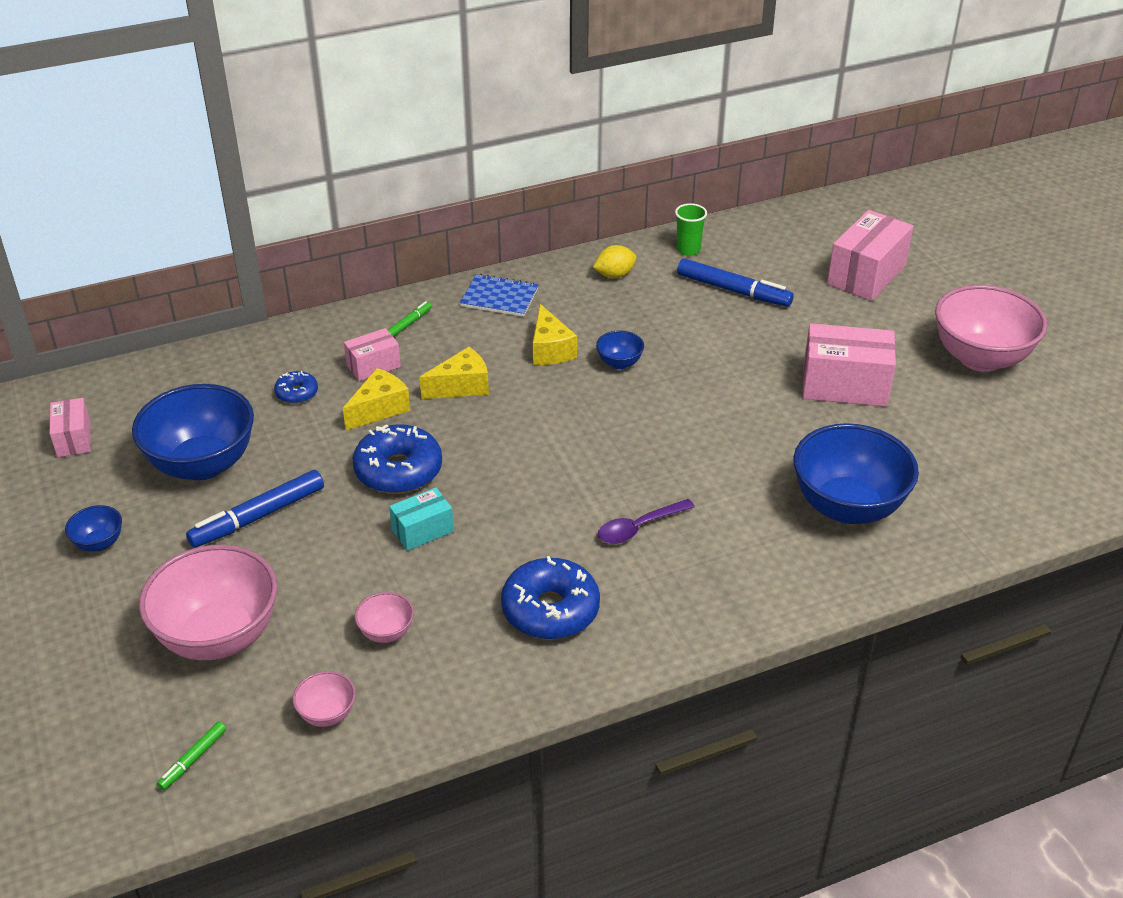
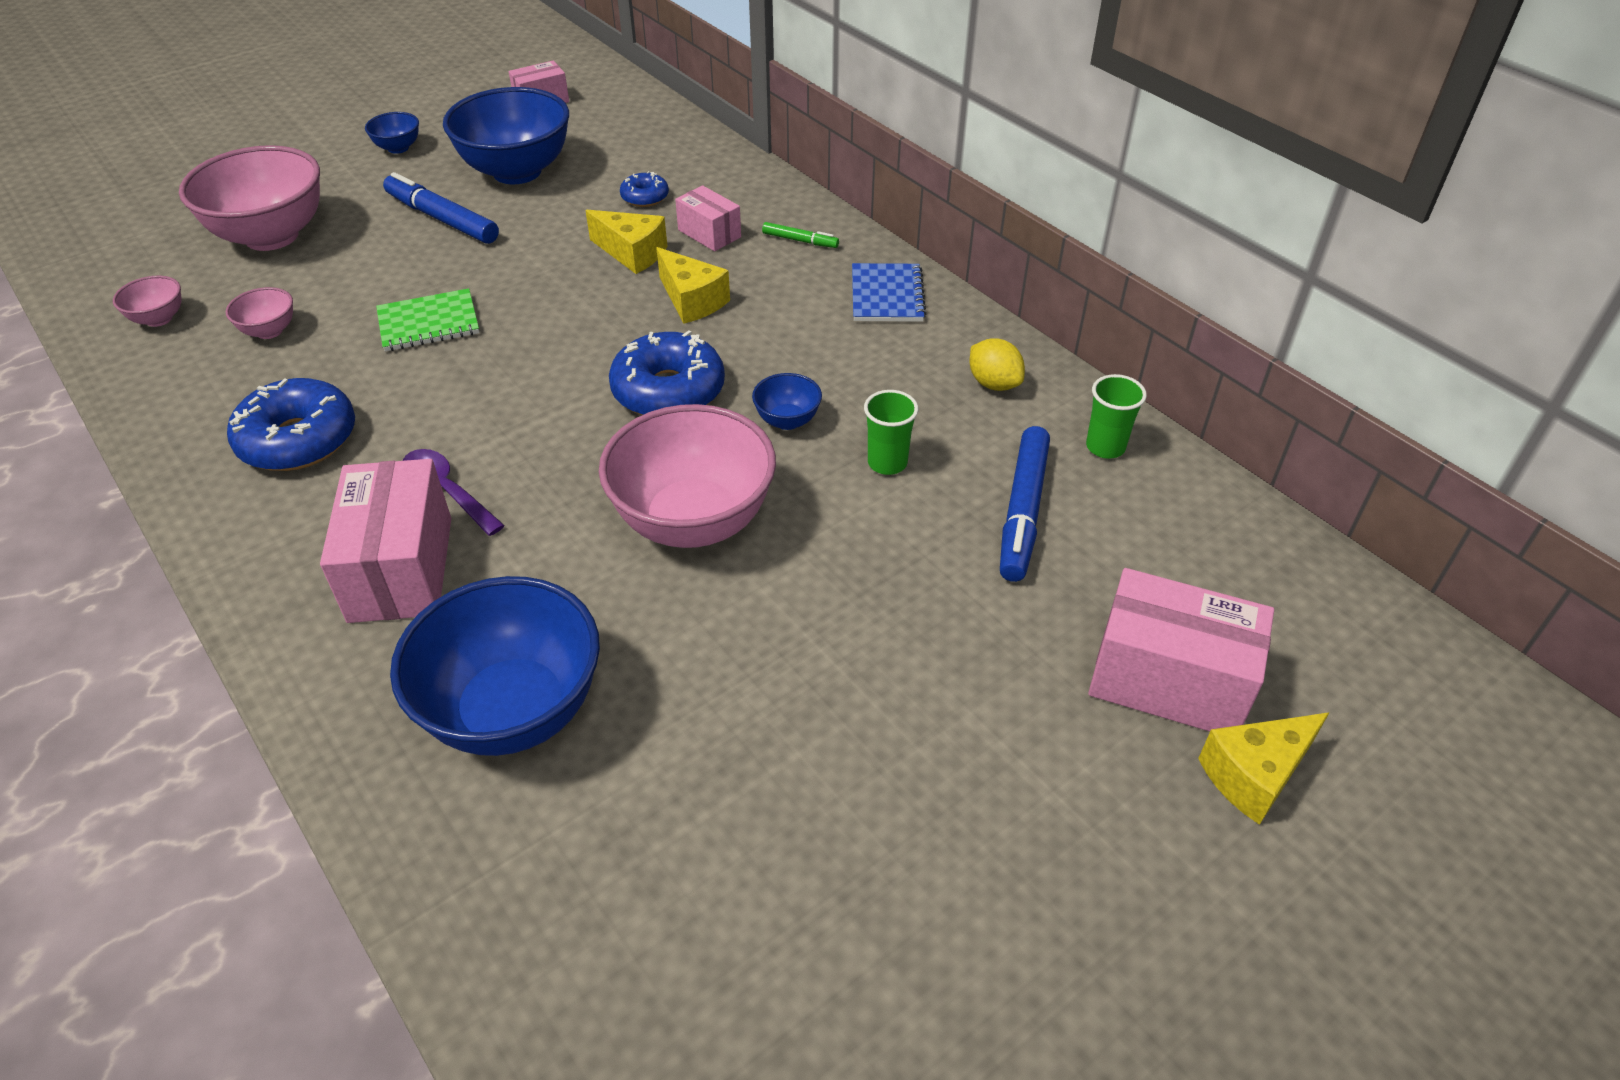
camera: 75 degrees right, 5 degrees up
green marker [157,722,226,790] -> none
blue donut [352,424,442,494] -> blue donut moved to [609,330,725,415]
turquoise box [389,488,454,551] -> green notebook [376,288,479,352]
yellow cheese [533,304,577,365] -> yellow cheese moved to [1198,712,1330,825]
pink box [802,323,896,407] -> pink box moved to [320,459,451,623]
pink bowl [935,285,1047,372] -> pink bowl moved to [599,404,776,548]
none -> green cup [864,390,918,475]

